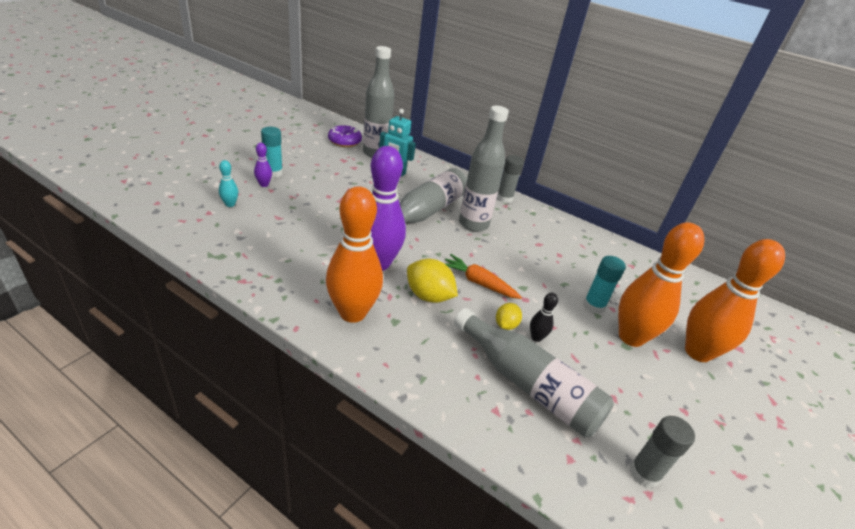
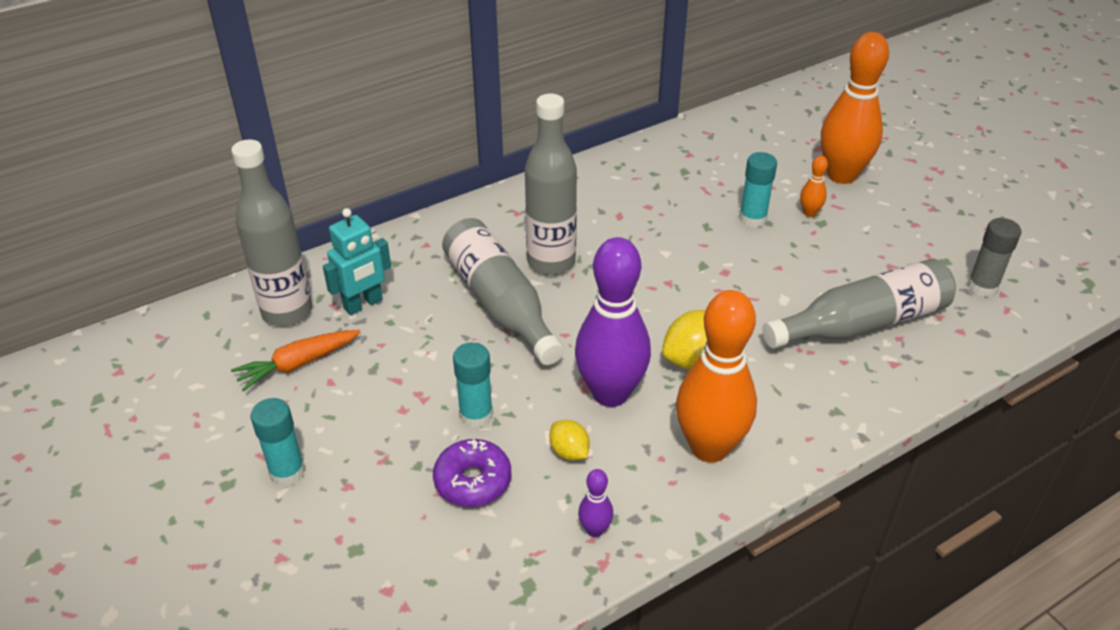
camera: 60 degrees left, 5 degrees up
turquoise bowling pin [219,160,238,207] -> none
purple bowling pin [254,143,272,187] -> purple bowling pin moved to [578,469,613,537]
purple donut [328,125,362,147] -> purple donut moved to [433,439,511,507]
orange carrot [444,254,522,299] -> orange carrot moved to [231,330,360,392]
yellow lemon [496,303,522,330] -> yellow lemon moved to [549,420,590,461]
grey glue stick [497,155,524,203] -> none
black bowling pin [530,293,558,342] -> none
orange bowling pin [618,222,704,347] -> orange bowling pin [800,156,828,217], size x0.42
none -> turquoise glue stick [453,342,493,428]

